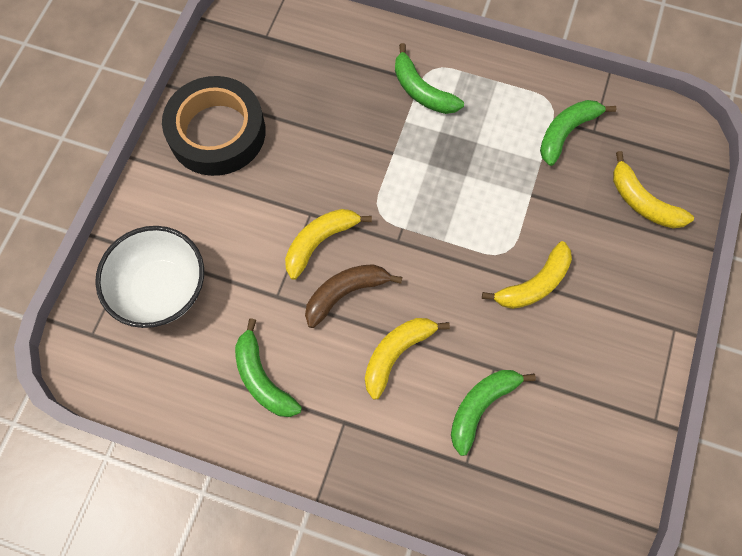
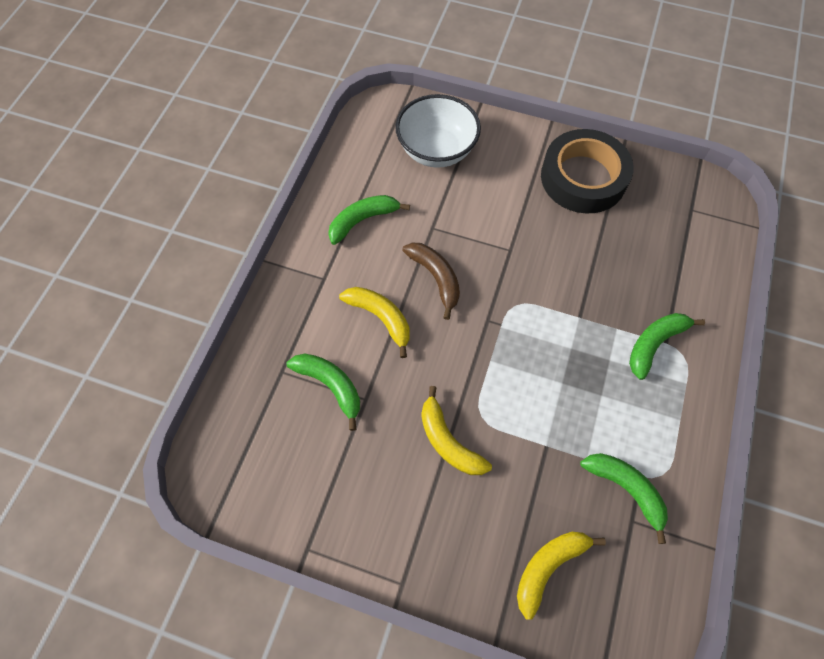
camera: 90 degrees right, 5 degrees down
yellow banana [285,209,372,280] -> none

